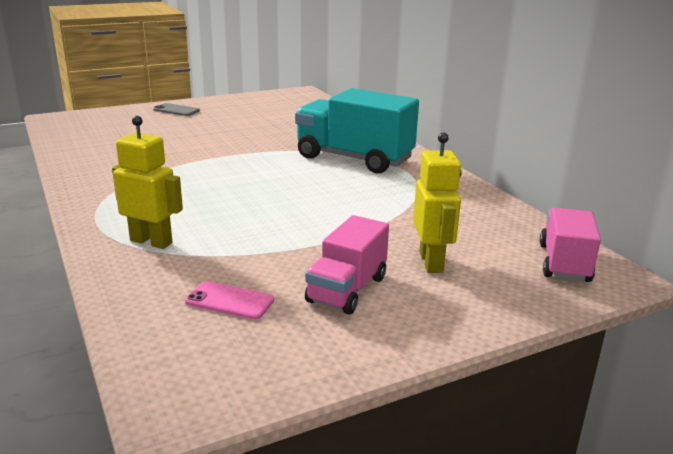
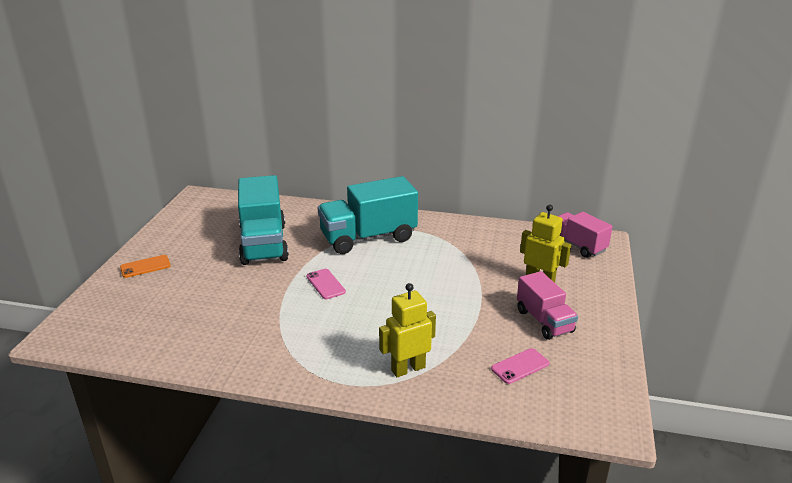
camera: 50 degrees left, 5 degrees up
grey phone [153,103,200,116] -> orange phone [120,255,171,278]
none -> turquoise truck [238,175,289,265]
none -> pink phone [306,269,346,299]

